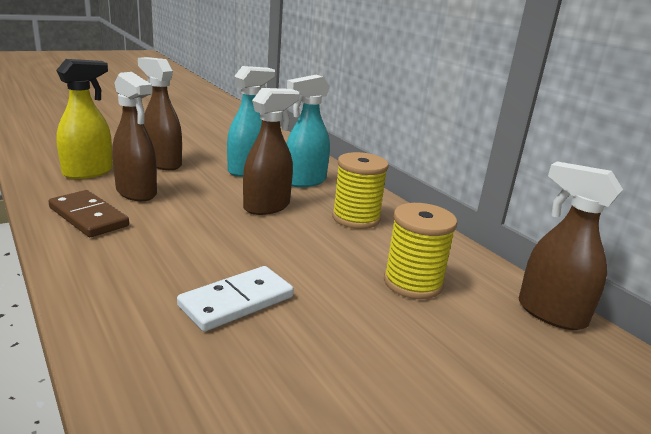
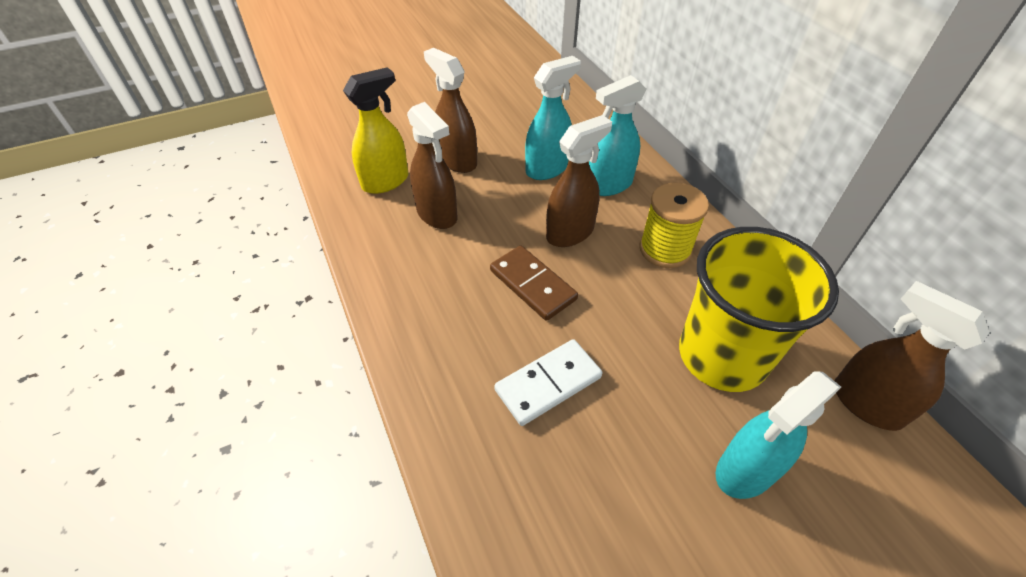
camera: 10 degrees right, 25 degrees up
brown domino [48,190,129,237] -> brown domino moved to [490,245,578,321]
yellow spool [384,203,457,299] -> yellow cup [679,227,839,392]
none -> turquoise spray bottle [716,372,841,499]

